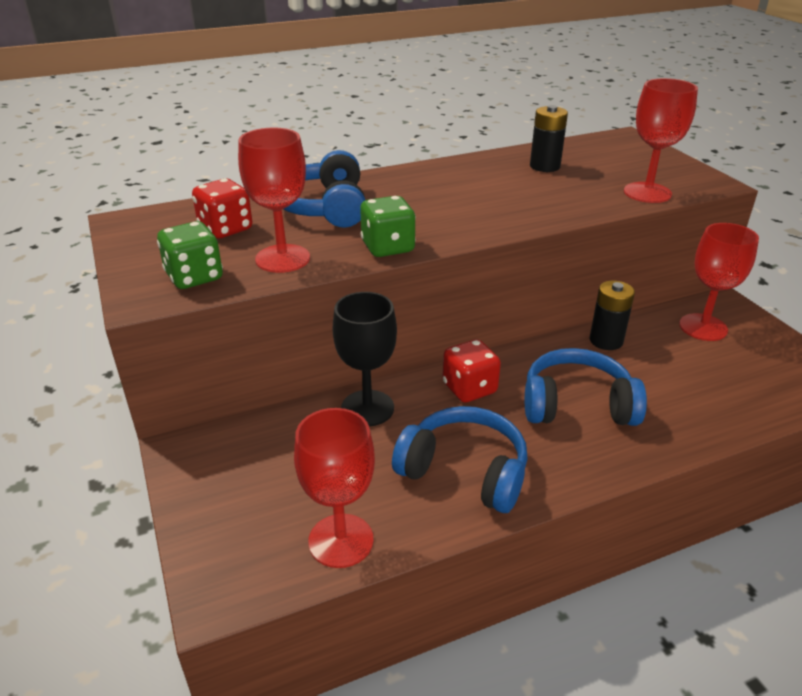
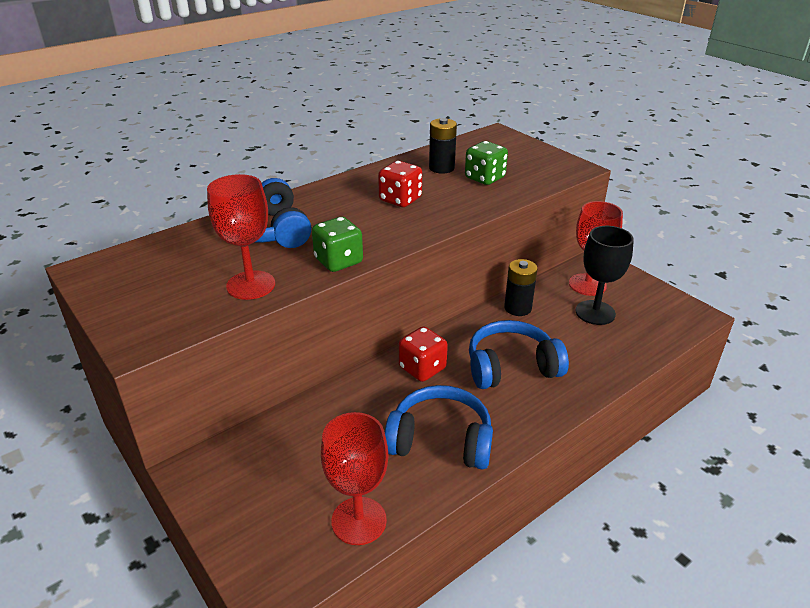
camera: 15 degrees left, 0 degrees up
green dice [157,221,223,289] -> green dice moved to [465,141,508,185]
red dice [192,178,252,238] -> red dice moved to [378,161,422,207]
black goblet [332,292,397,426] -> black goblet moved to [576,226,634,325]
red goblet [624,78,698,203] -> none

